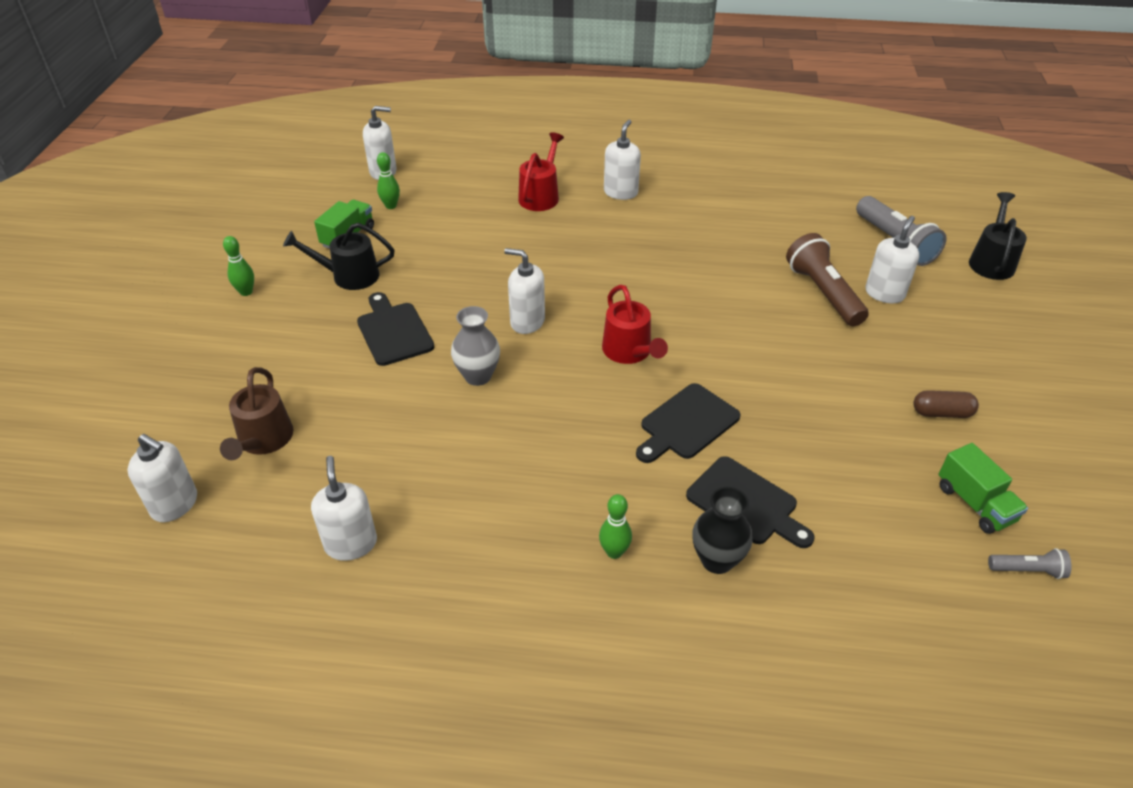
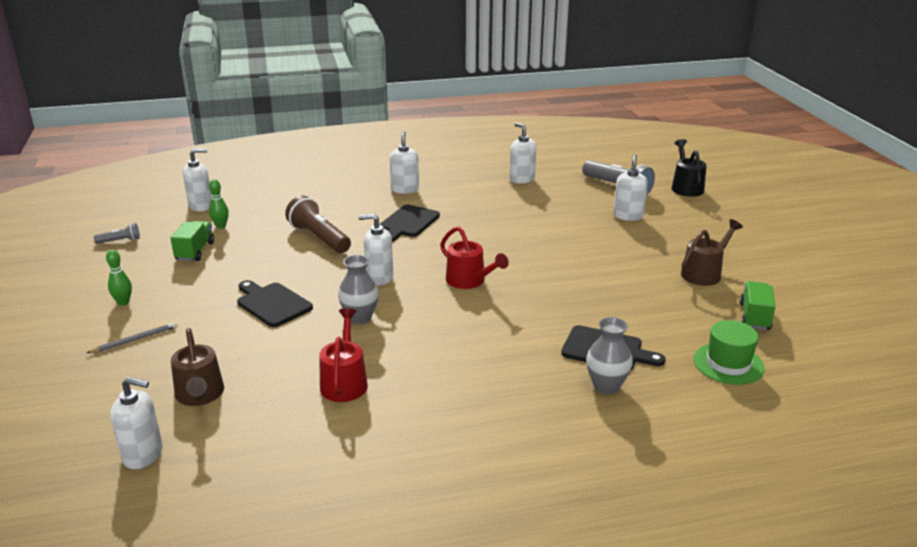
camera: 20 degrees left, 15 degrees down
black watering can [283,223,395,290] -> none
white soap dispenser [311,456,377,561] -> white soap dispenser moved to [510,123,537,184]
red watering can [518,132,564,211] -> red watering can moved to [319,308,368,402]
green bowling pin [599,494,632,559] -> none
black cutting board [636,383,740,463] -> black cutting board moved to [379,205,440,242]
black vase [692,487,752,574] -> grey vase [586,317,633,394]
brown flashlight [786,233,869,326] -> brown flashlight moved to [285,196,351,253]
brown capsule [914,390,979,418] -> brown watering can [681,219,743,286]
green truck [939,443,1028,534] -> green truck turned 120 degrees counterclockwise [740,281,776,330]
grey flashlight [988,548,1071,579] -> grey flashlight moved to [94,223,140,244]
none -> grey pencil [87,322,178,353]
none -> green hat [693,320,765,385]

